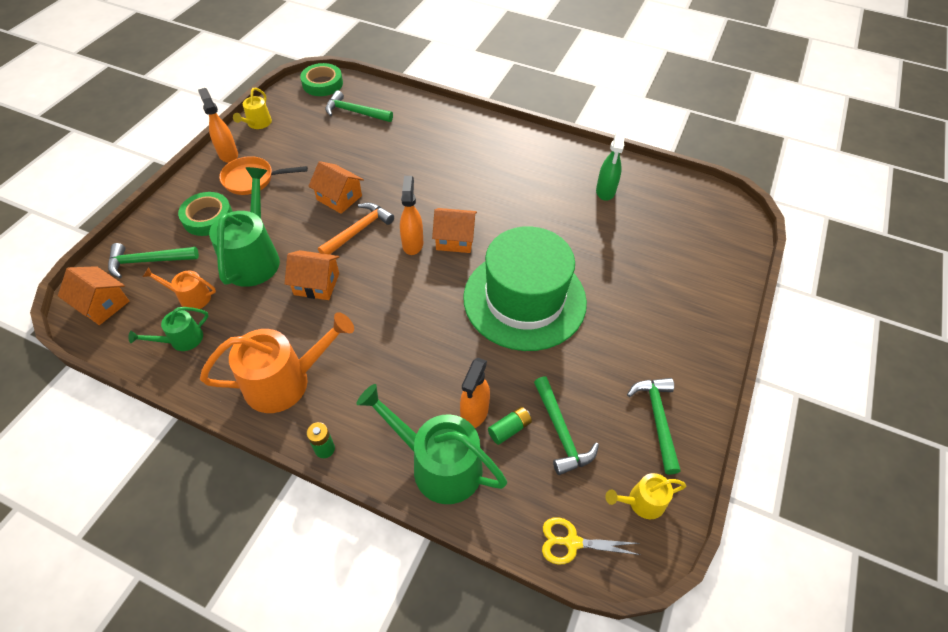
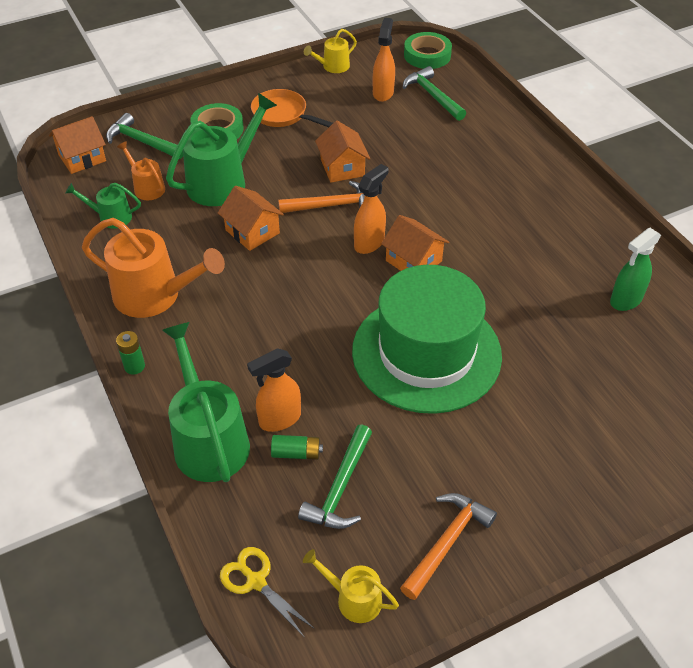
camera: 40 degrees right, 5 degrees down
orange house [58,266,129,325] -> orange house turned 75 degrees clockwise [49,116,106,174]
orange spray bottle [198,88,238,163] -> orange spray bottle moved to [373,18,395,102]
green hammer [627,378,681,475] -> orange hammer [400,493,497,600]

